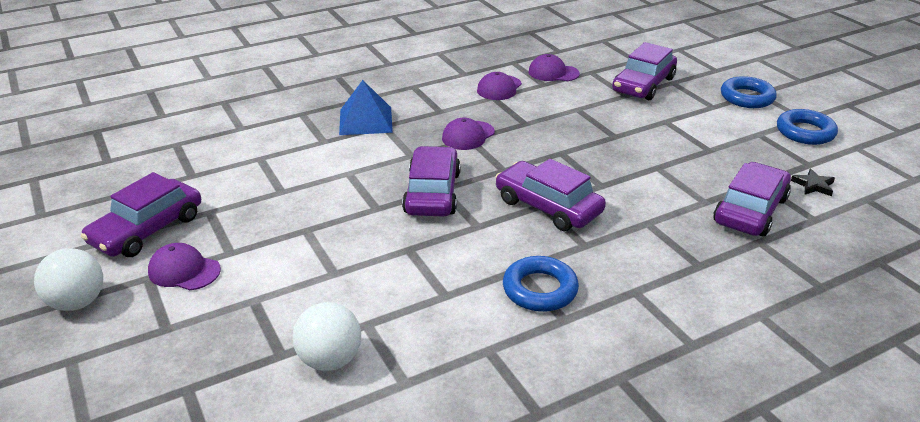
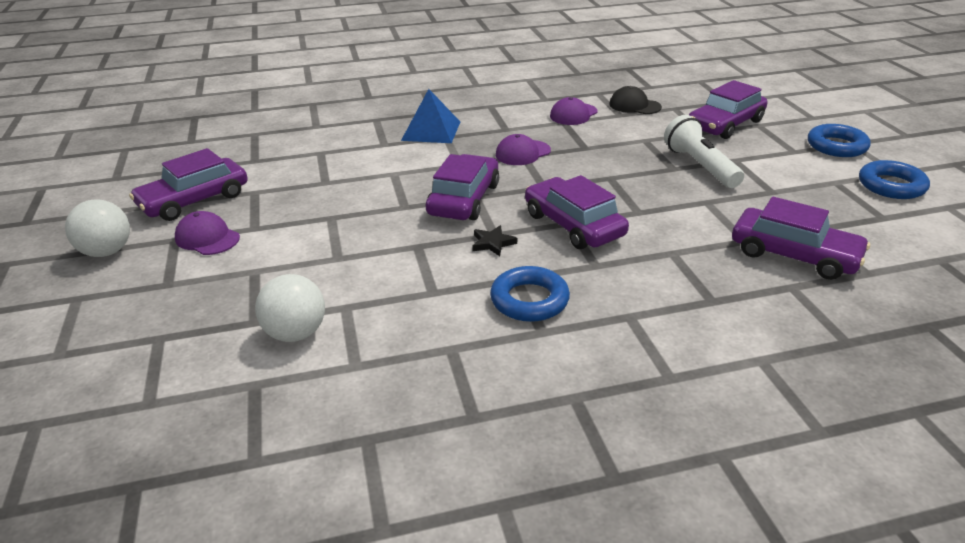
camera: 15 degrees right, 0 degrees up
purple cap [528,54,580,81] -> black cap [609,86,662,114]
purple car [713,162,791,236] -> purple car turned 75 degrees clockwise [732,197,870,280]
black star [791,169,835,196] -> black star moved to [472,225,517,256]
none -> white flashlight [664,115,744,188]

